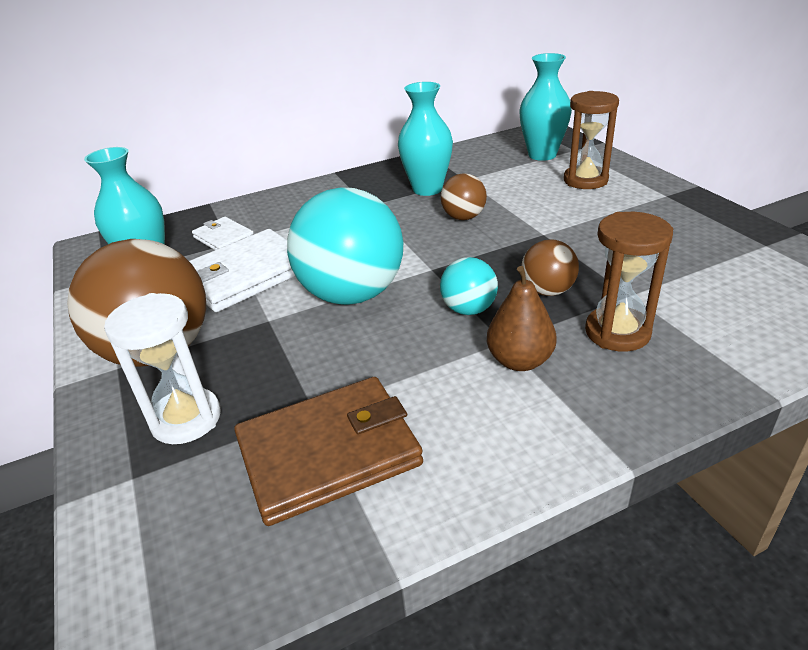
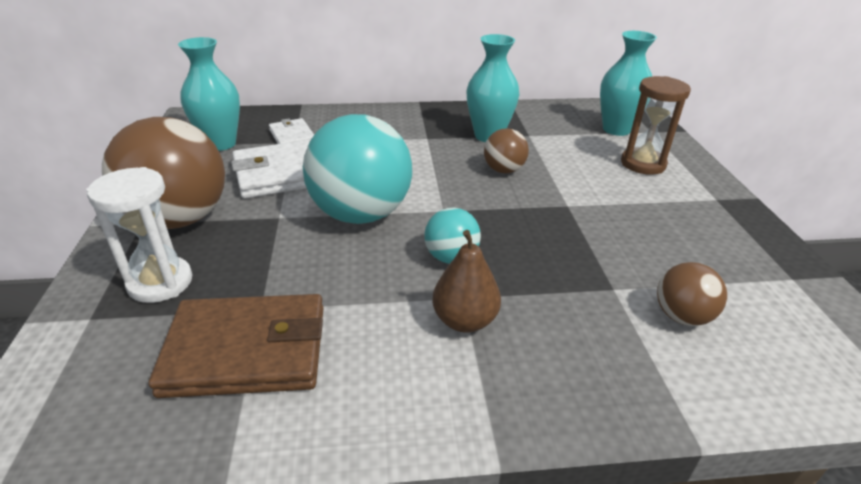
camera: 15 degrees right, 0 degrees up
brown ball [521,240,579,296] -> brown ball moved to [657,262,727,326]
brown hourglass [585,212,673,352] -> none

